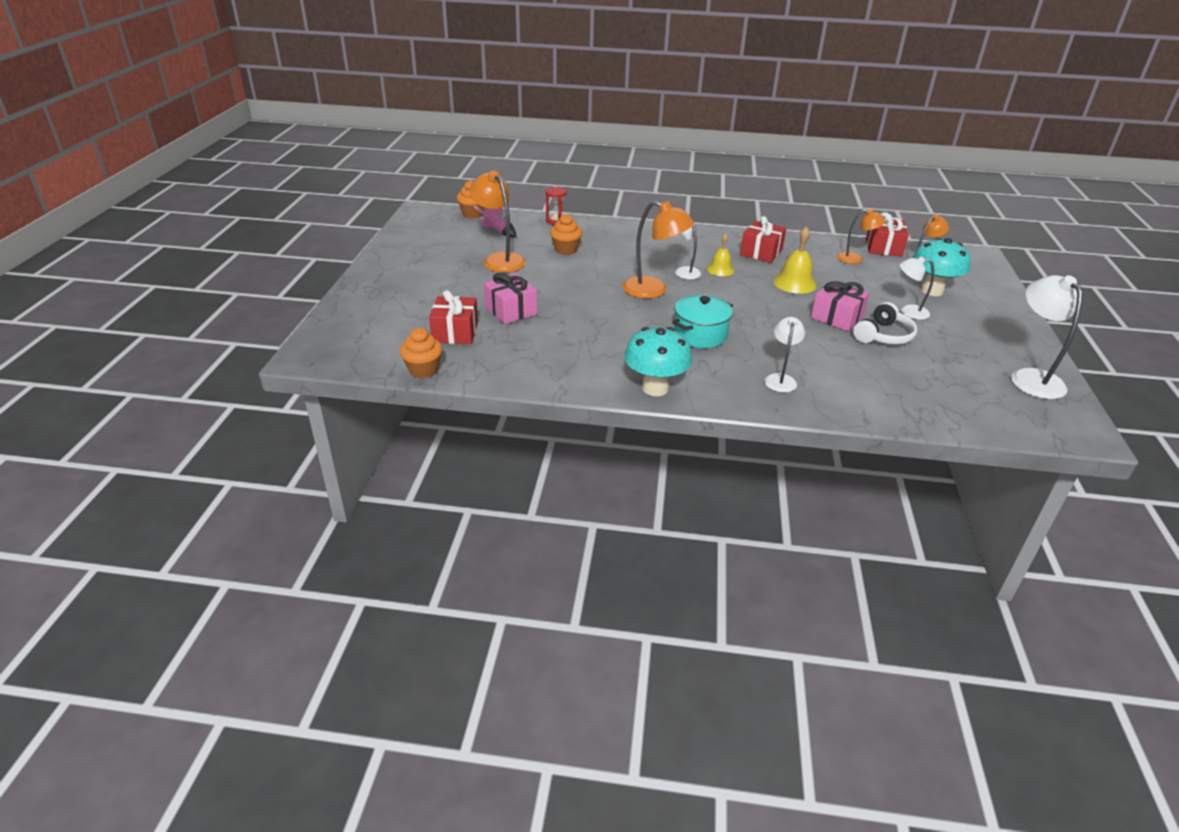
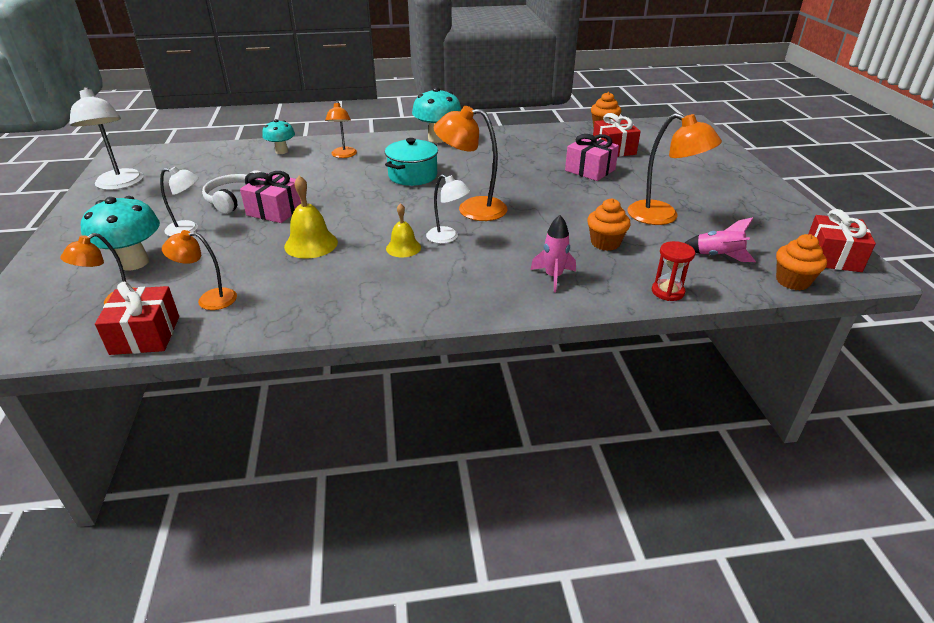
camera: 165 degrees right, 0 degrees up
red gift [740,216,786,263] -> red gift moved to [808,209,876,272]
white lamp [764,317,805,393] -> orange lamp [325,101,357,158]
none -> turquoise mushroom [262,119,295,154]
none -> pink rocket [530,215,576,292]

